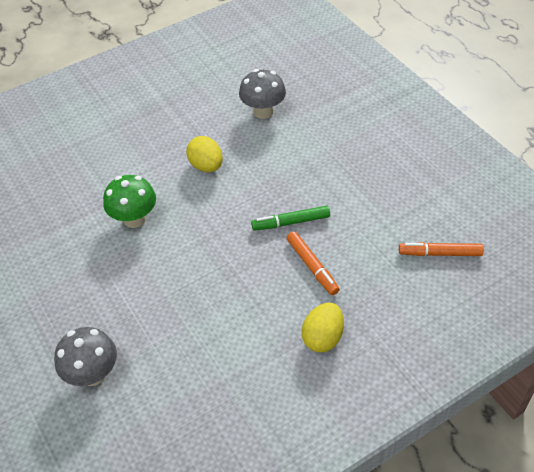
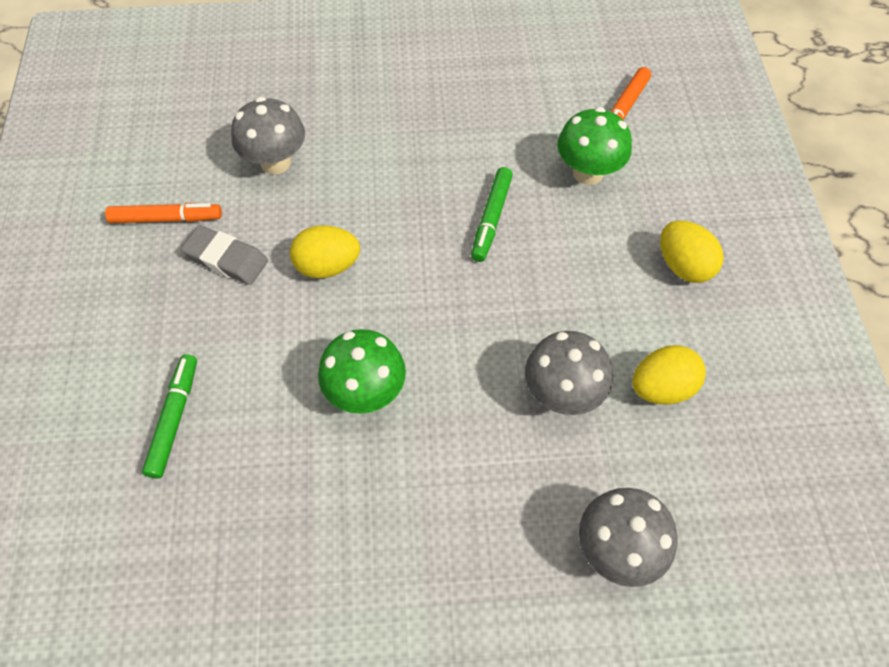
camera: 65 degrees left, 10 degrees up
orange marker [287,231,340,295] -> orange marker moved to [105,203,222,223]
none -> green marker [142,354,197,479]
none -> grey eraser [181,225,268,285]
none -> grey mushroom [525,331,613,415]
none -> green mushroom [557,107,632,185]
none -> yellow egg [632,345,706,405]

